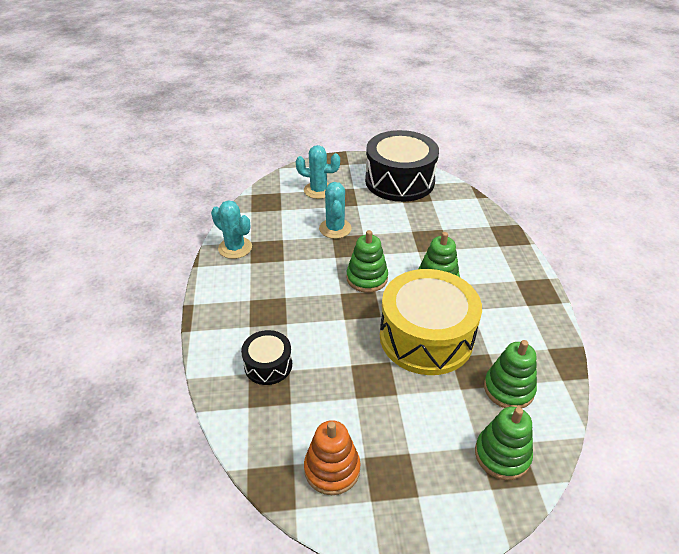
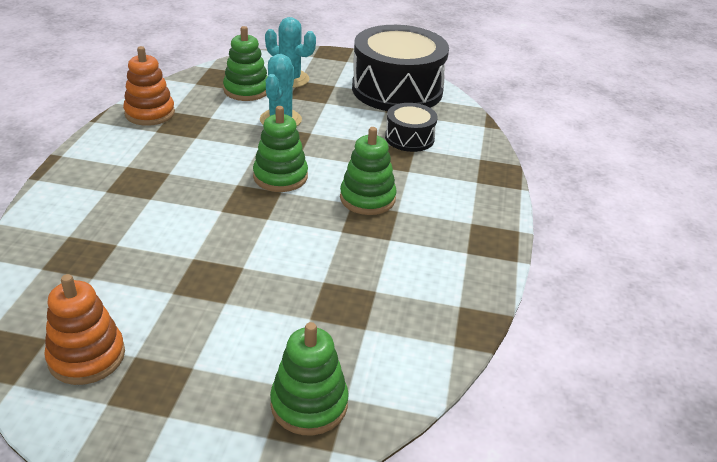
camera: 15 degrees right, 5 degrees down
turquoise cactus [211,200,252,259] -> orange stacking toy [123,46,175,126]
black drum [241,330,292,385] -> black drum moved to [385,103,438,152]
yellow drum [380,269,482,375] -> none
green stacking toy [484,340,537,408] -> green stacking toy moved to [223,26,268,101]

